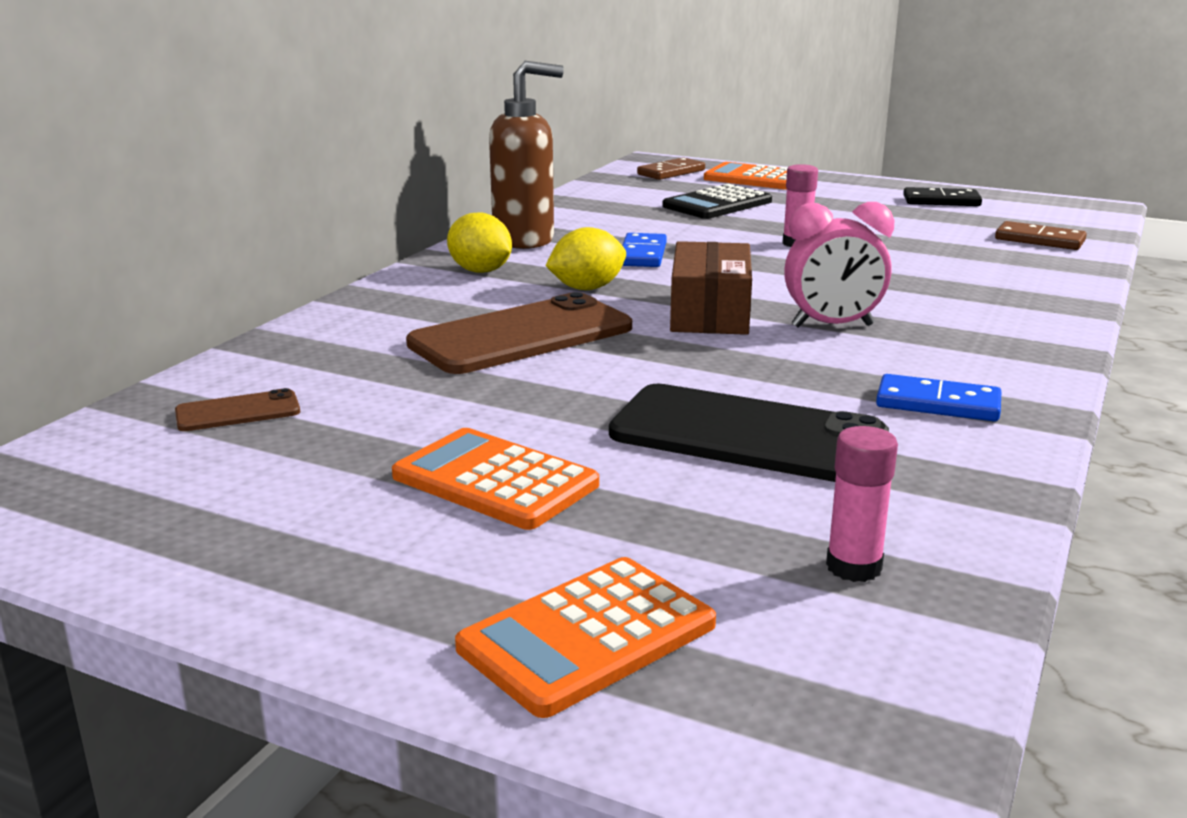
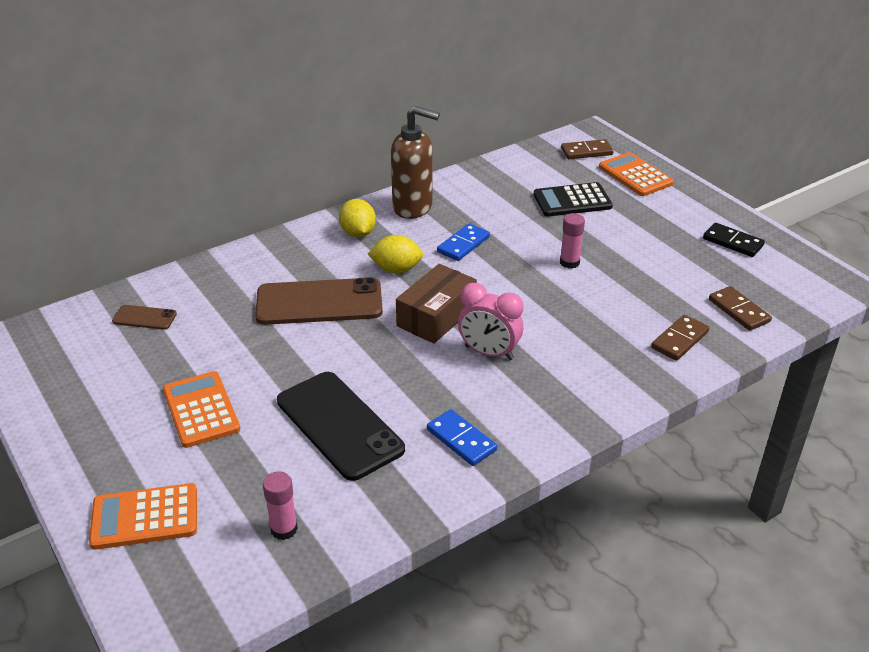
camera: 30 degrees right, 15 degrees up
none -> brown domino [651,315,709,361]

